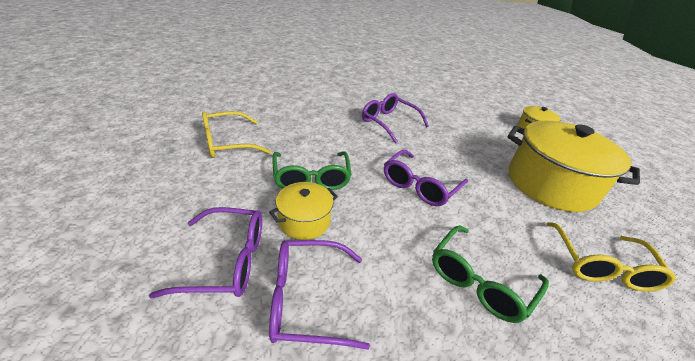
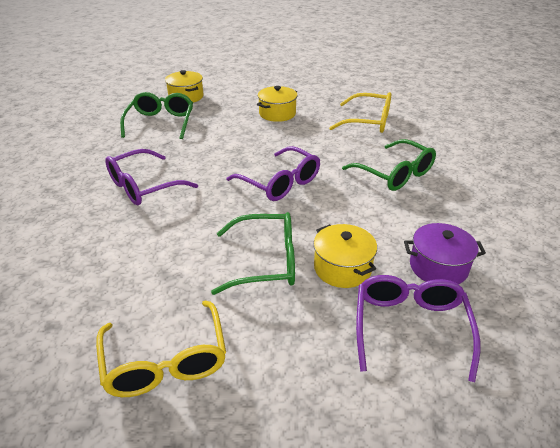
camera: 80 degrees left, 0 degrees up
purple glasses [269,240,370,350] -> purple pot [404,223,486,284]
yellow pot [508,121,640,212] -> yellow pot [257,86,297,122], size x0.48
none -> green glasses [120,92,193,139]

